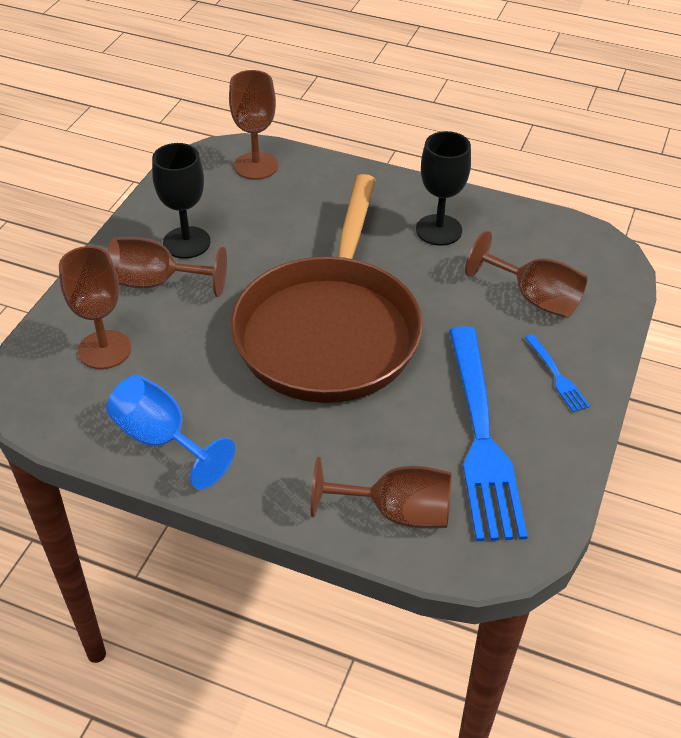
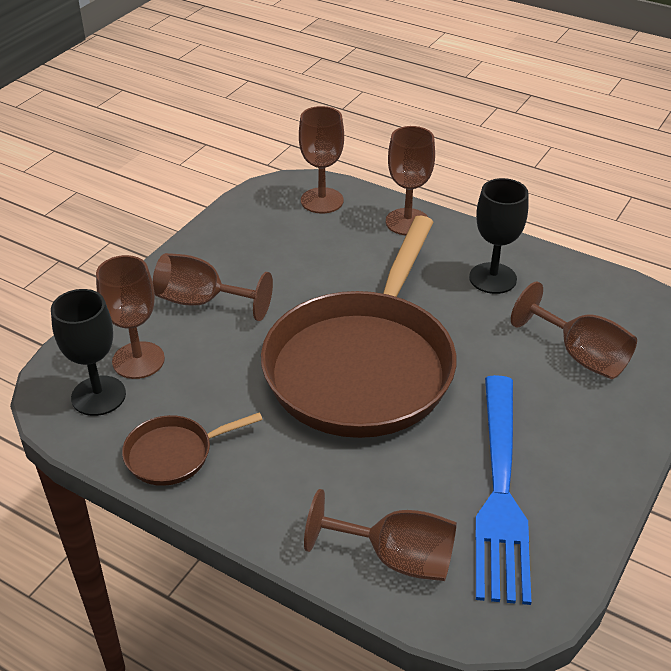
camera: 10 degrees right, 5 degrees down
blue goblet [107,375,235,489] -> brown pan [122,412,263,486]
black goblet [152,143,211,259] -> black goblet moved to [51,289,126,416]
blue fork [525,334,590,412] -> none
none -> brown goblet [386,126,435,235]

